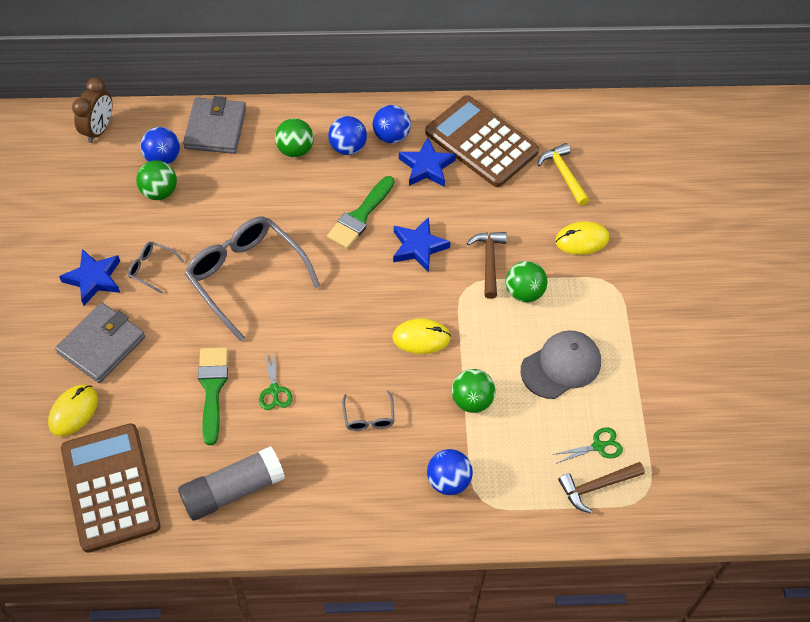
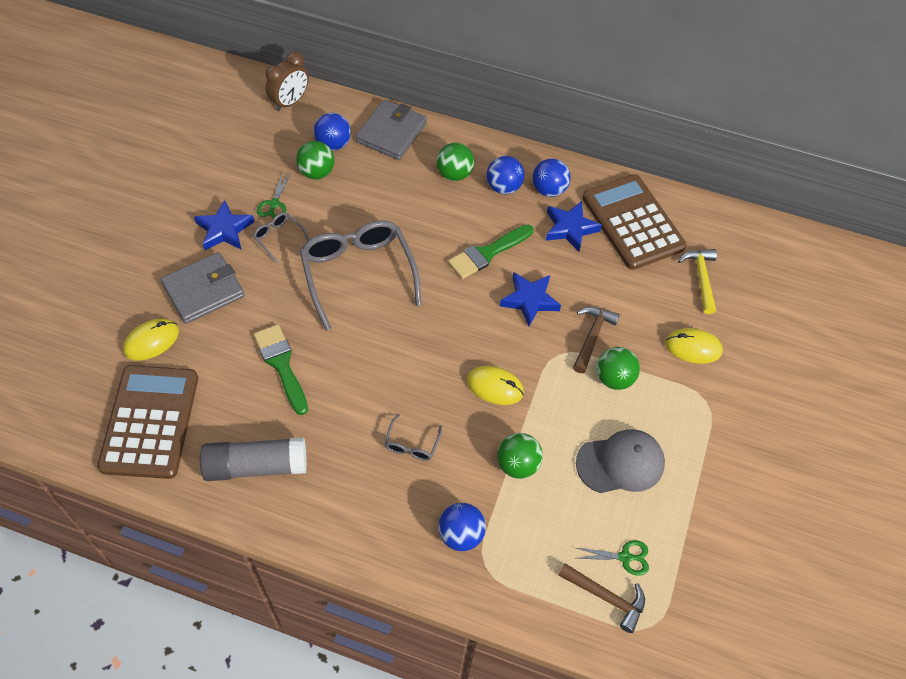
camera: 20 degrees right, 0 degrees up
green brush [198,348,228,445] -> green brush turned 45 degrees counterclockwise [254,324,308,415]
green scissors [259,352,292,410] -> green scissors moved to [257,172,291,219]
brown hammer [558,462,645,513] -> brown hammer turned 150 degrees counterclockwise [558,563,645,633]

